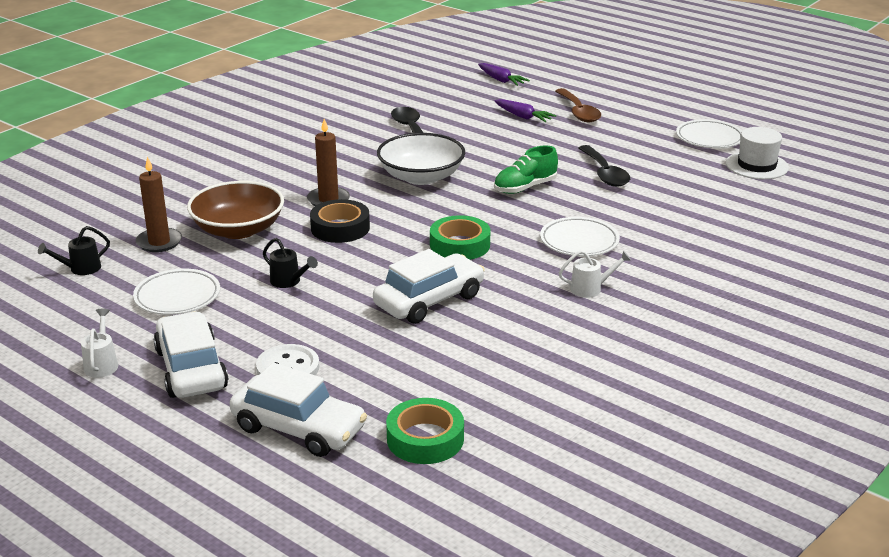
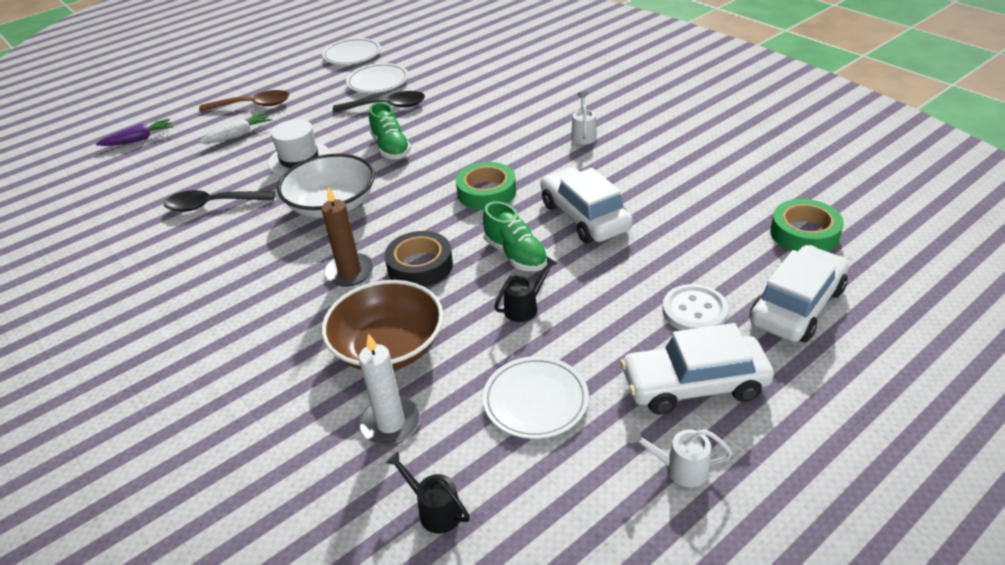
camera: 75 degrees left, 10 degrees up
black watering can [38,226,110,275] -> black watering can turned 150 degrees clockwise [386,451,470,534]
brown candle [136,157,182,252] -> white candle [359,333,421,445]
purple carrot [495,99,556,122] -> white carrot [199,112,272,143]
white plate [540,217,620,256] -> white plate moved to [346,63,408,93]
white hat [726,127,789,179] -> white hat moved to [268,119,331,176]
none -> green shoe [483,201,548,271]

